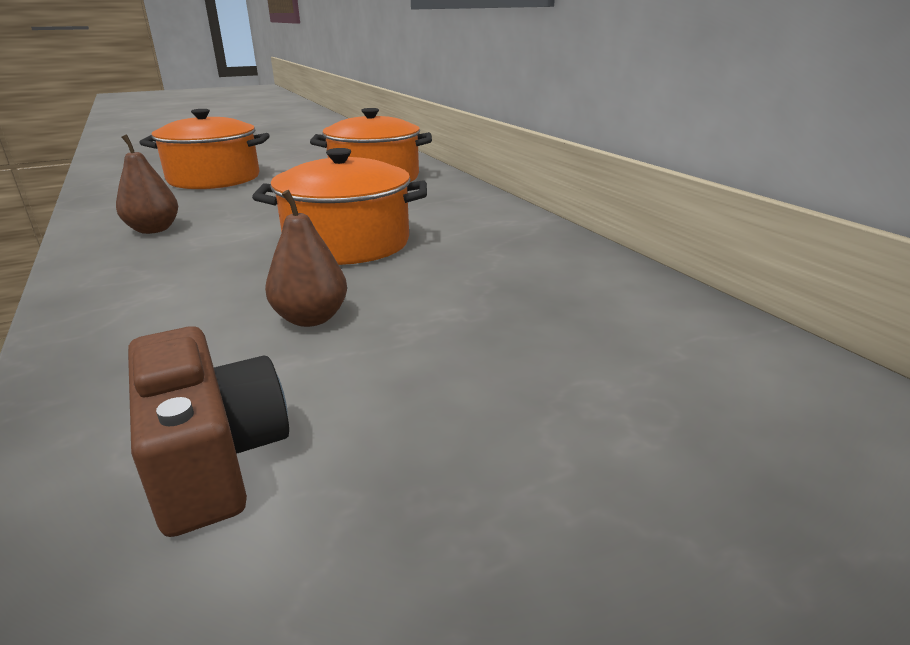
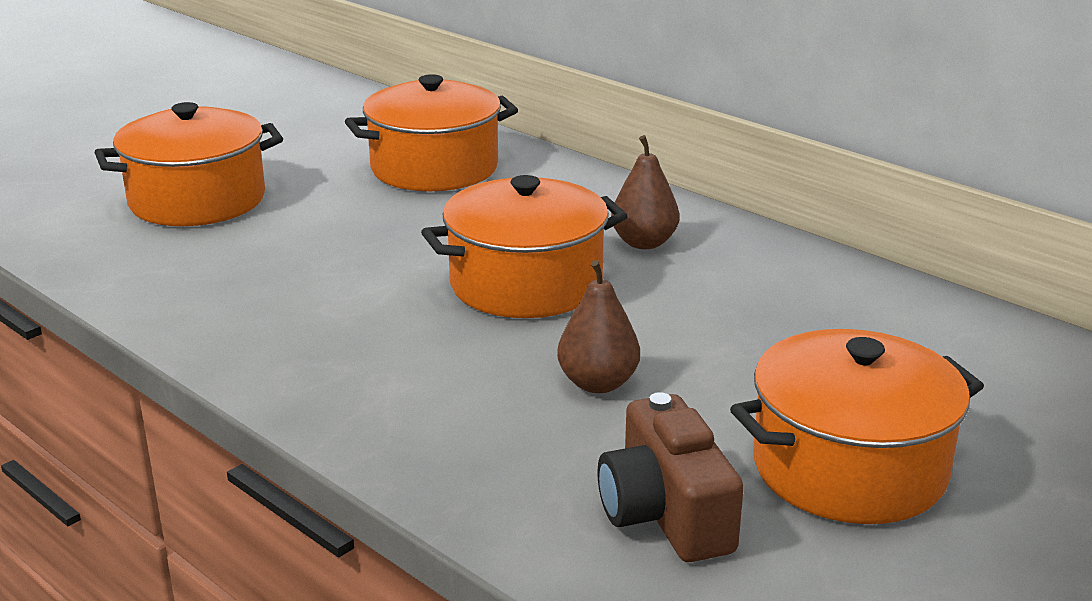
camera: 20 degrees left, 0 degrees up
brown pear [116,135,178,234] -> brown pear moved to [611,135,680,249]
brown camera [128,326,289,537] -> brown camera turned 150 degrees counterclockwise [597,392,744,562]
none -> orange pot [730,329,984,524]

